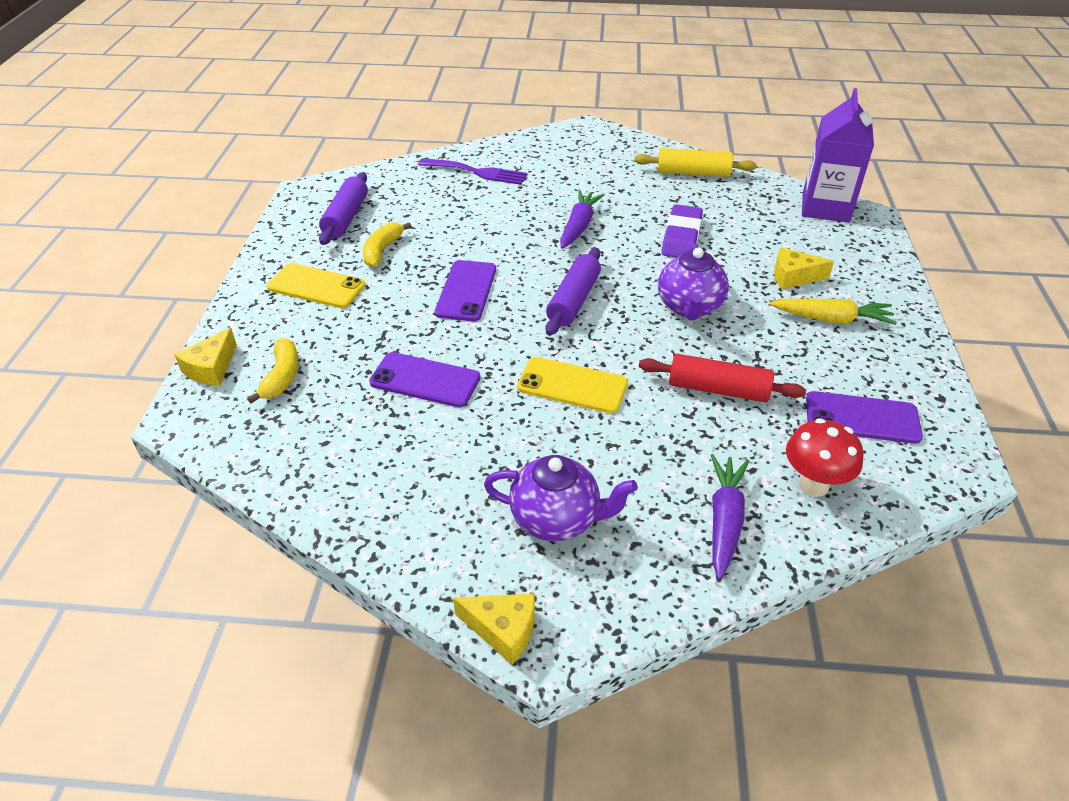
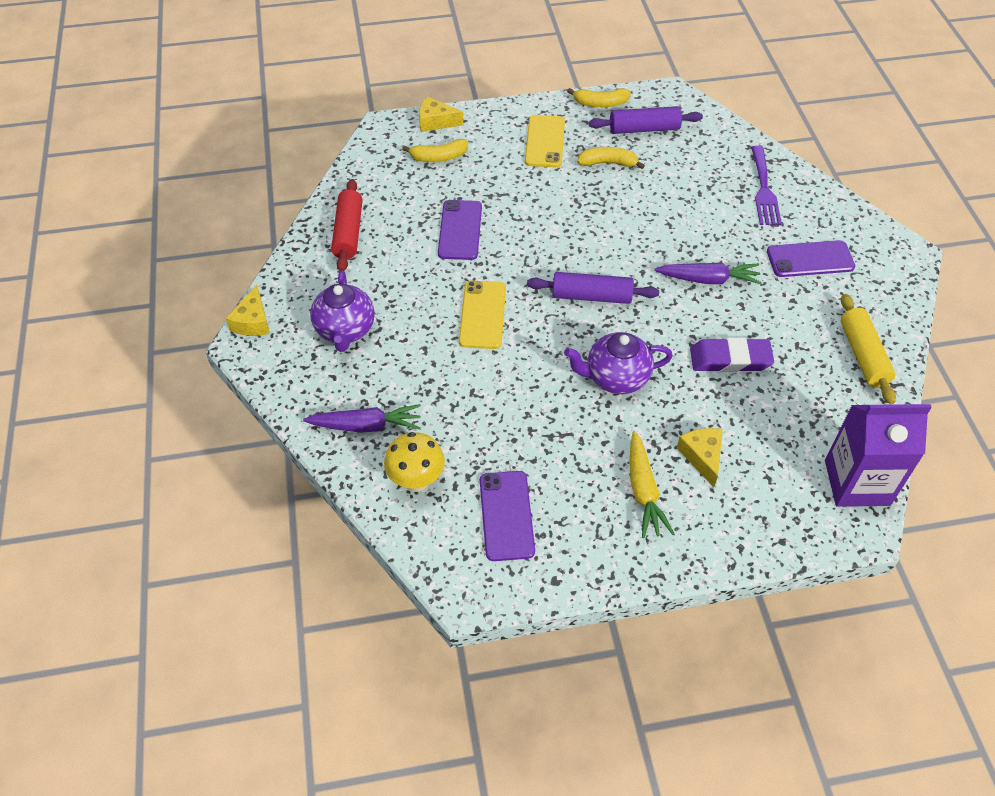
camera: 75 degrees right, 10 degrees up
purple phone [435,260,496,321] -> purple phone moved to [767,240,855,277]
red rolling pin [639,354,806,402] -> red rolling pin moved to [331,179,363,271]
red mushroom [786,418,864,497] -> yellow mushroom [384,432,445,492]
none -> yellow banana [567,88,631,107]

